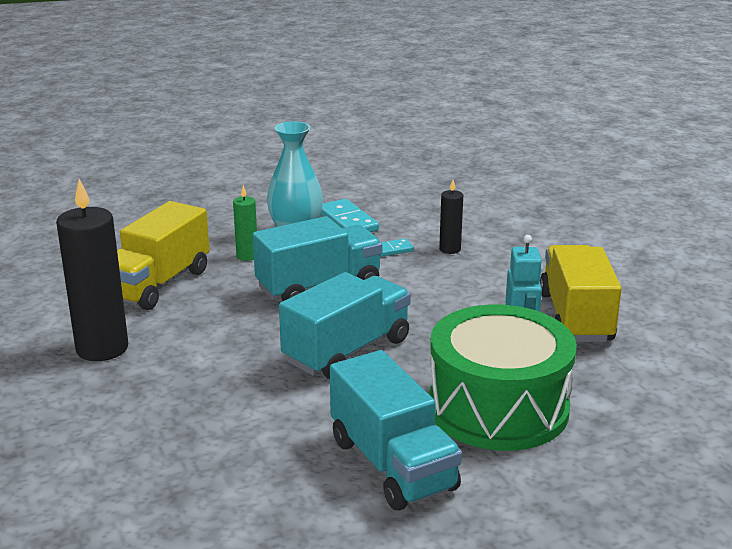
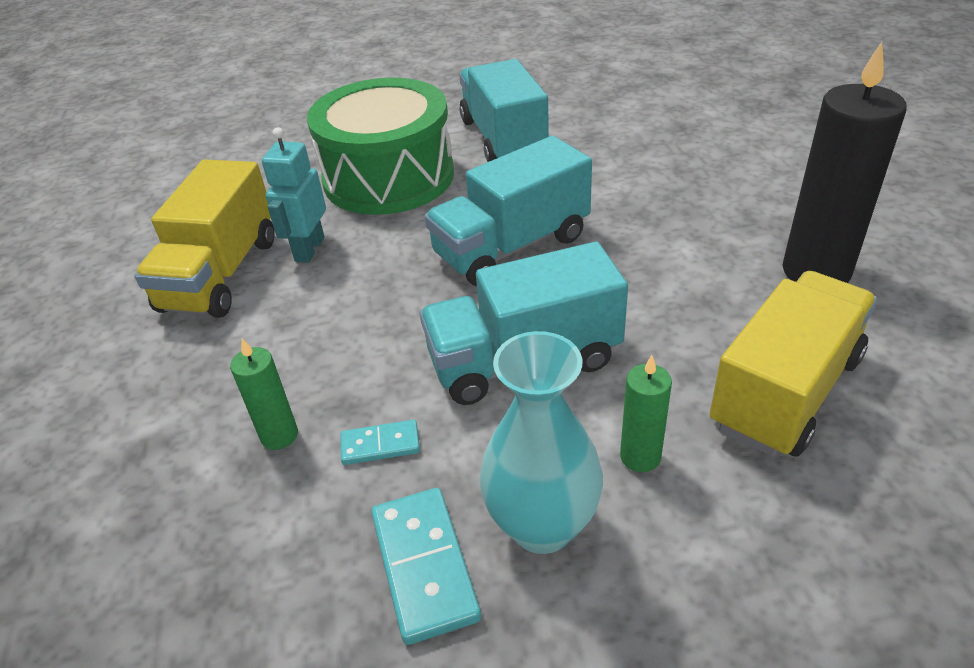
camera: 165 degrees left, 15 degrees up
black candle [439,180,463,254] -> green candle [230,338,298,450]

